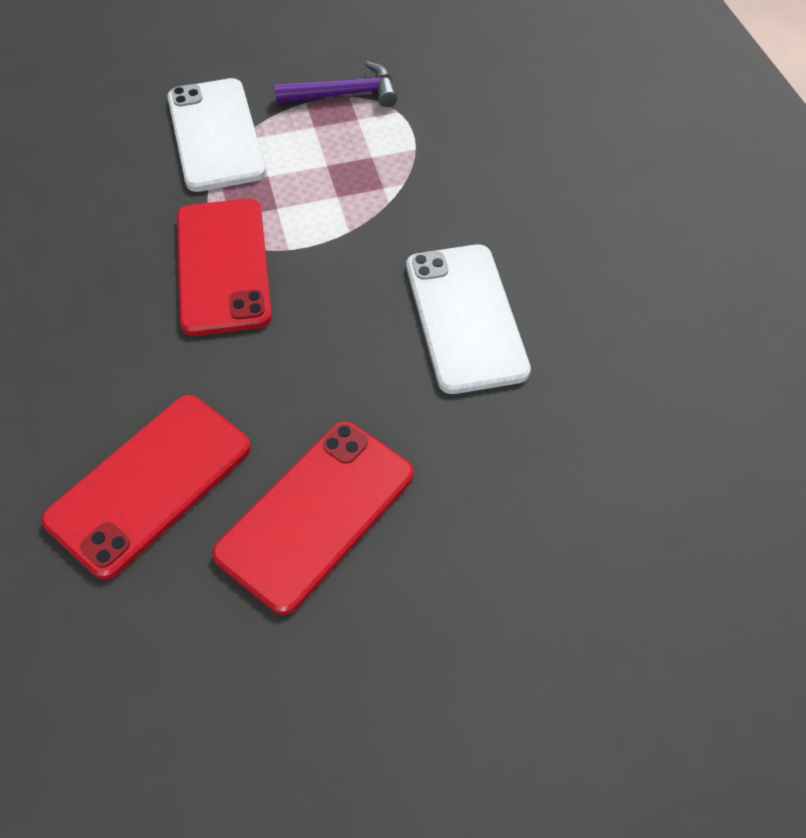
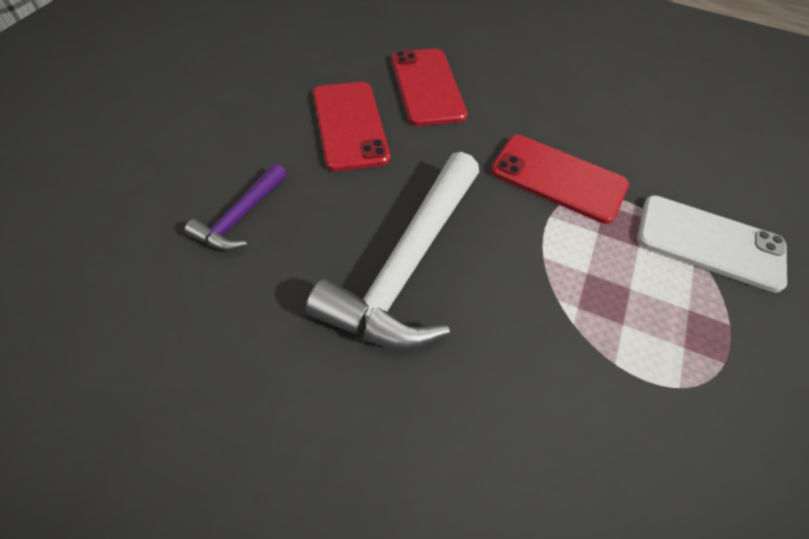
camera: 125 degrees right, 0 degrees up
purple hammer [274,61,397,107] -> purple hammer moved to [185,163,287,251]
white phone [407,245,531,394] -> white hammer [306,152,479,350]

